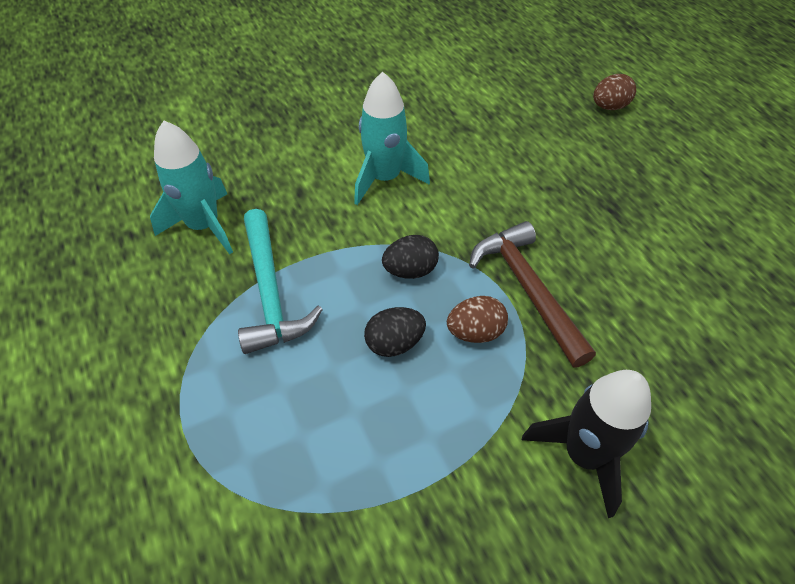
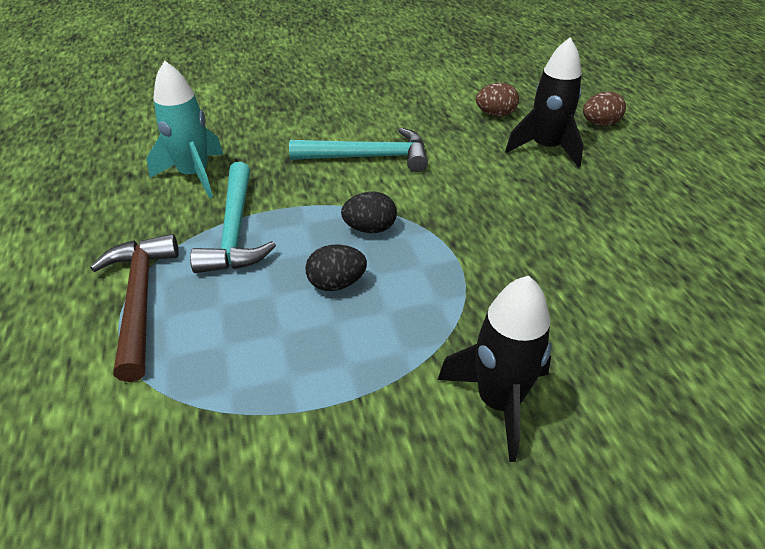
camera: 10 degrees right, 10 degrees down
turquoise rocket [354,72,430,205] -> turquoise hammer [289,128,428,172]
brown egg [447,296,508,343] -> brown egg moved to [476,83,519,116]
brown hammer [469,221,596,368] -> brown hammer moved to [90,234,179,382]
none -> black rocket [505,38,583,167]

